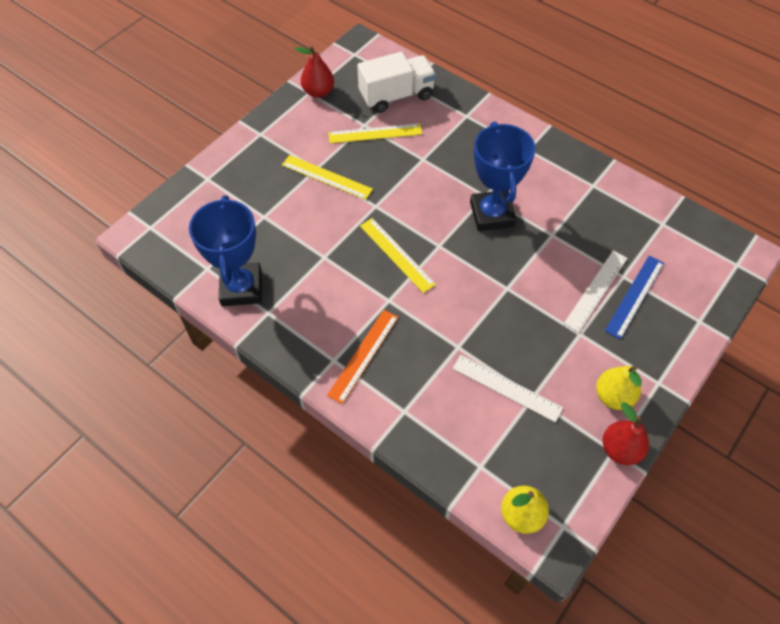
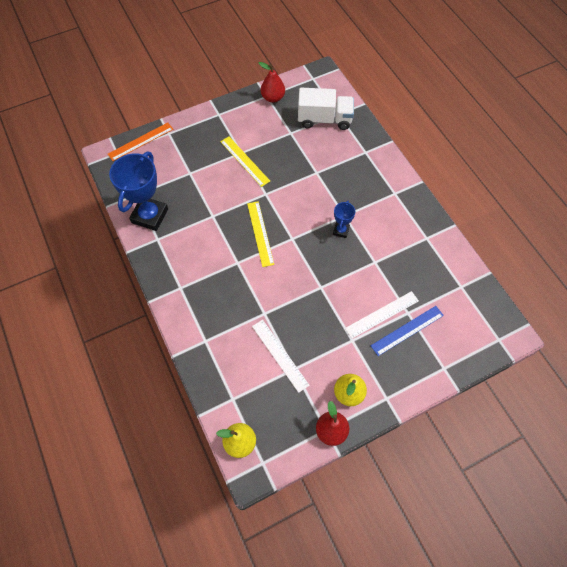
camera: 25 degrees right, 5 degrees up
orange ruler [327,310,398,404] -> orange ruler moved to [108,122,173,161]
yellow ruler [328,123,422,143] -> none
blue trophy [470,122,536,231] -> blue trophy [333,200,356,238], size x0.49

